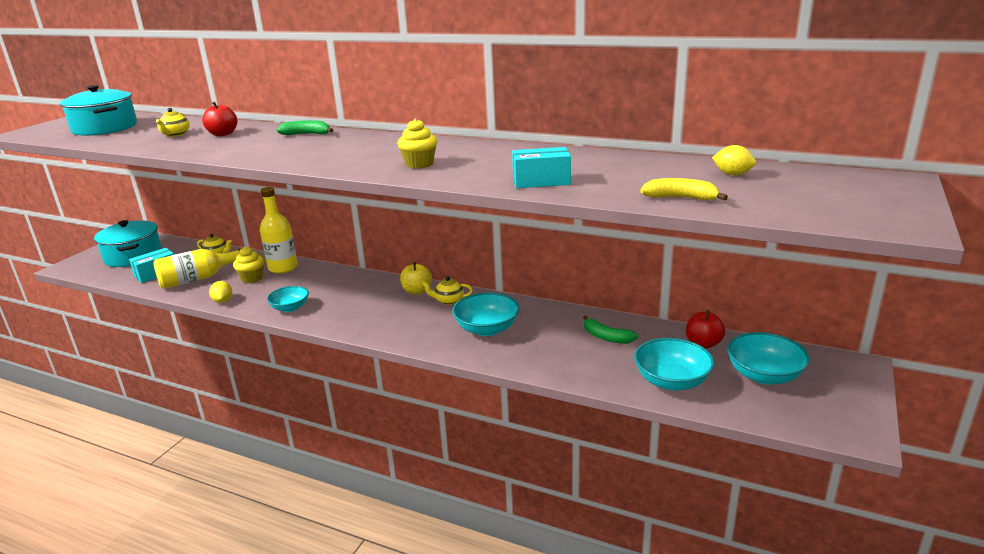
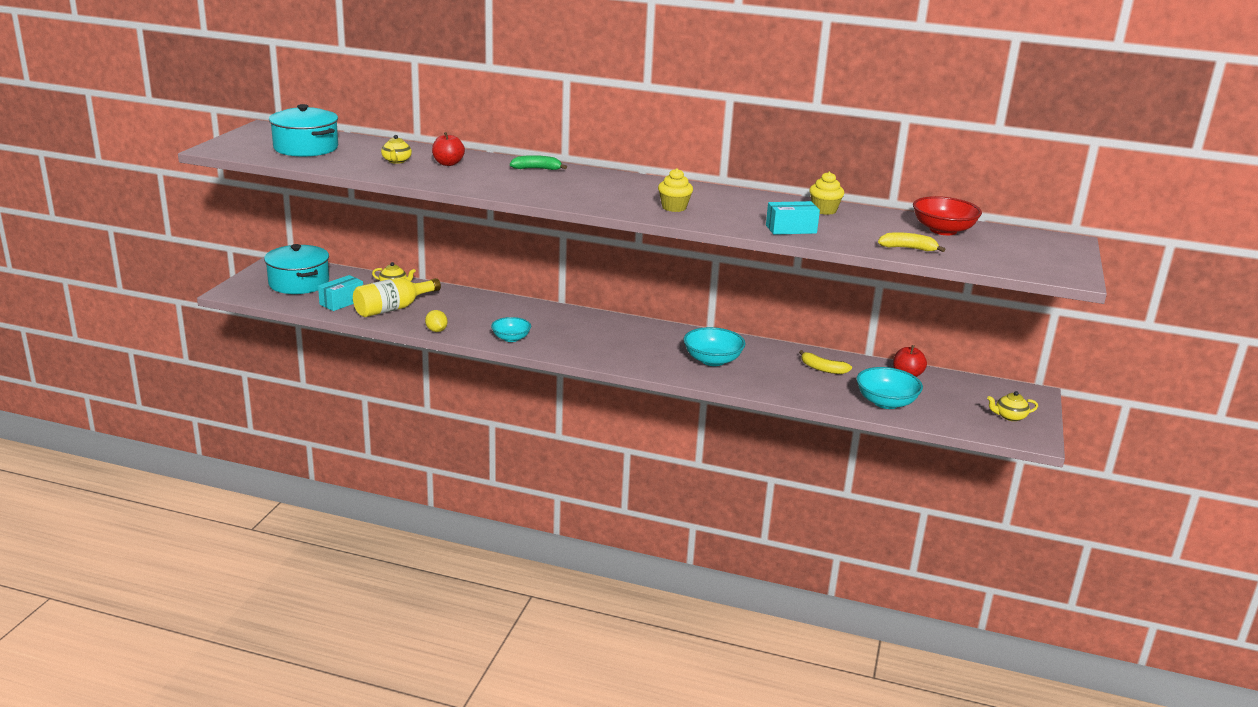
camera: 10 degrees left, 0 degrees up
yellow cupcake [233,247,264,283] -> yellow cupcake moved to [809,172,844,215]
yellow bottle [260,187,298,274] -> none
yellow apple [400,262,432,295] -> none
yellow teapot [422,276,473,305] -> yellow teapot moved to [987,391,1038,421]
green banana [583,315,638,344] -> yellow banana [799,350,852,374]
yellow lemon [712,145,756,176] -> red bowl [913,196,982,235]
turquoise bowl [727,332,810,384] -> none

